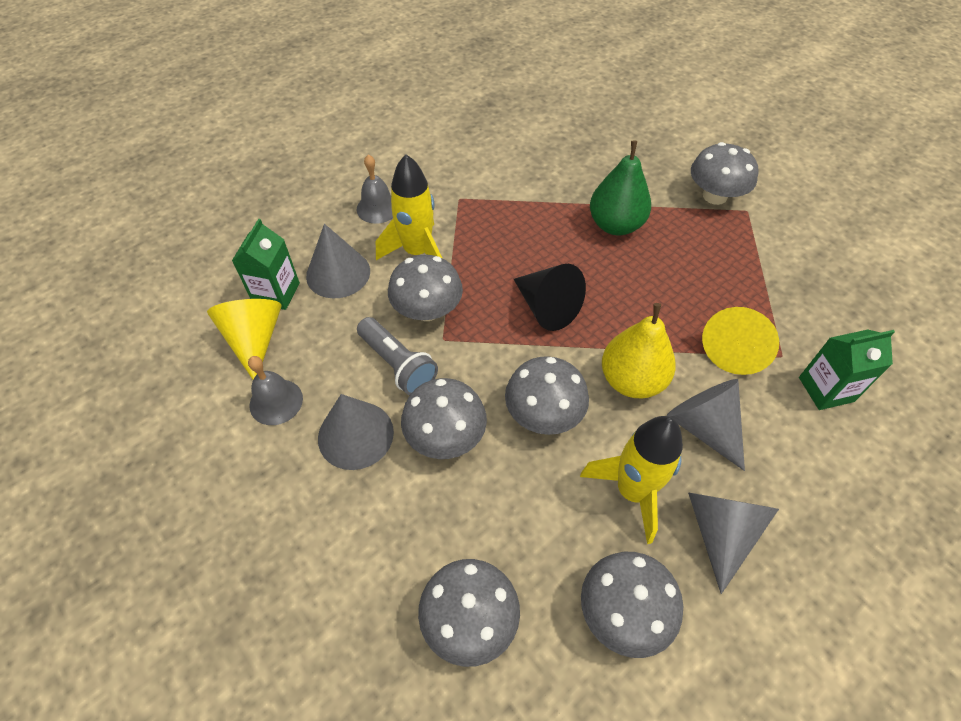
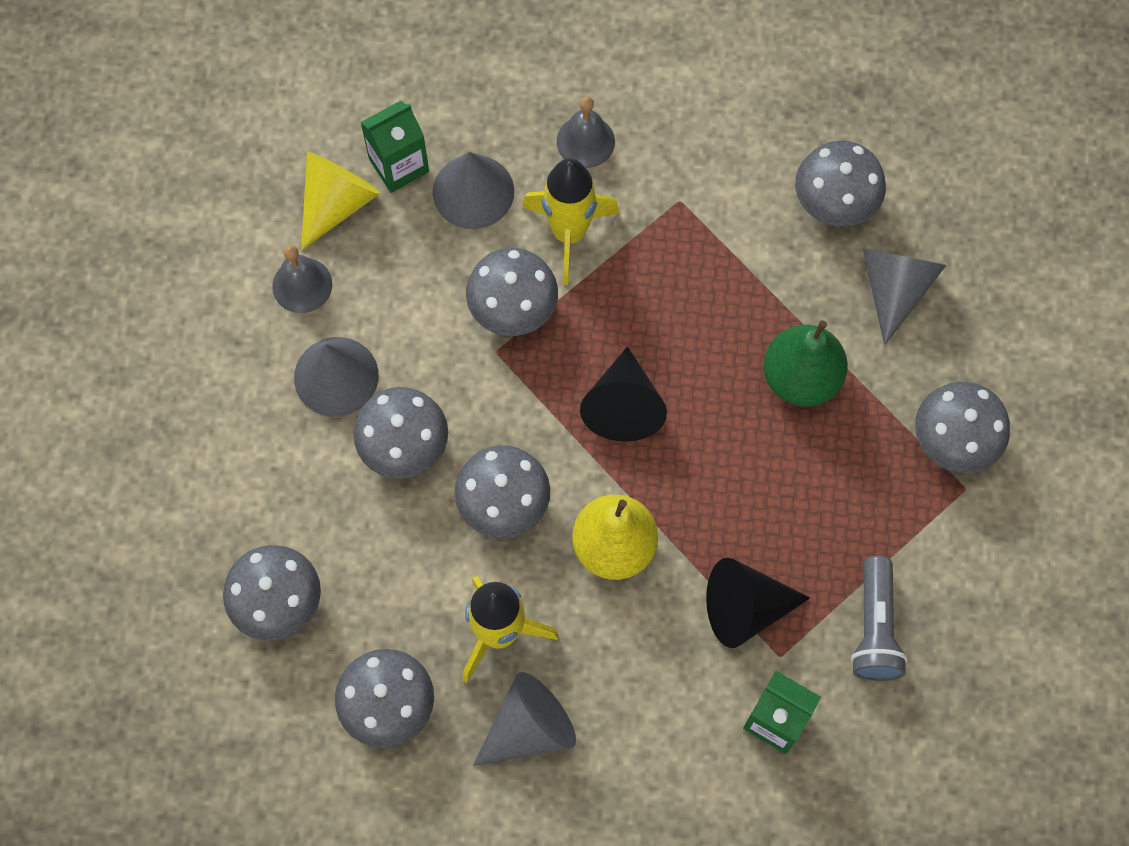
camera: 45 degrees right, 15 degrees up
grey flashlight [357,317,438,395] -> grey flashlight moved to [851,556,908,681]
grey cone [667,379,745,471] -> grey cone moved to [863,248,946,345]
yellow cone [702,307,779,375] -> black cone [706,558,810,648]
none -> grey mushroom [795,140,886,227]

